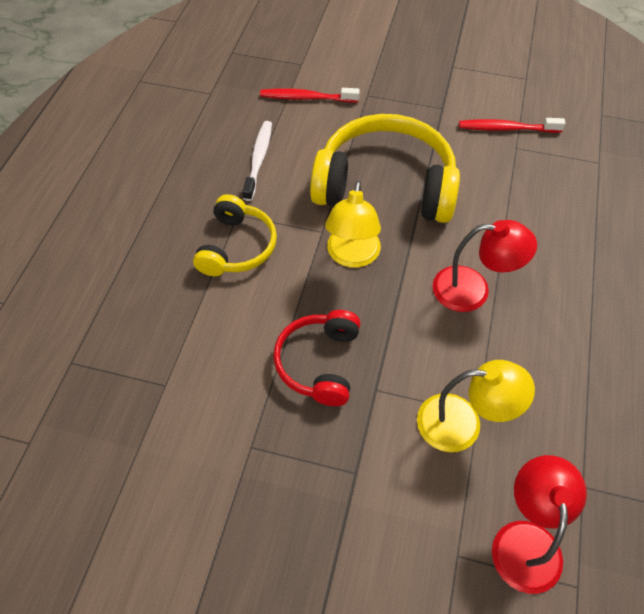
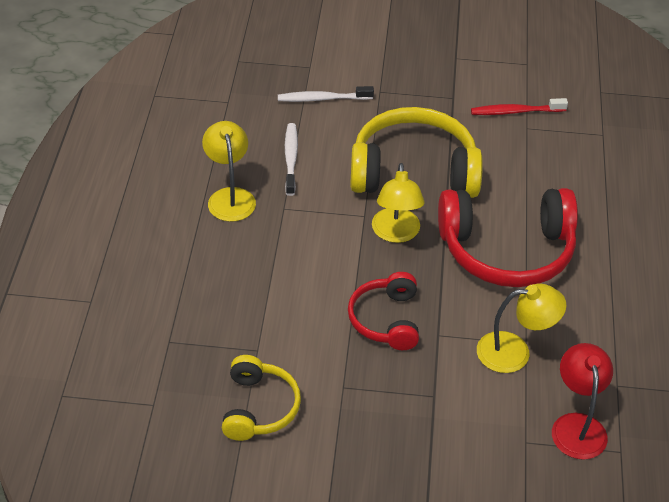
camera: 10 degrees left, 10 degrees down
yellow headphones [193,194,277,276] -> yellow headphones moved to [222,355,301,441]
red toothbrush [260,88,360,103] -> white toothbrush [278,86,374,102]
red lamp [432,220,537,312] -> red headphones [438,188,578,287]
none -> yellow lamp [202,121,256,222]

